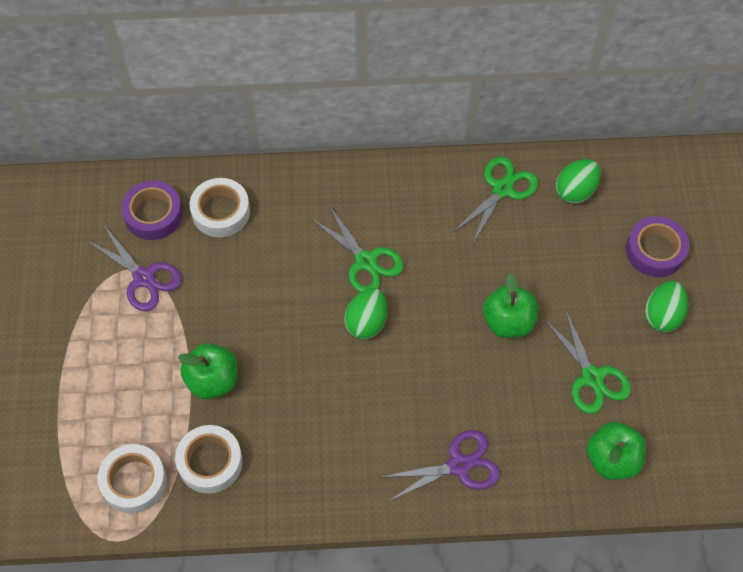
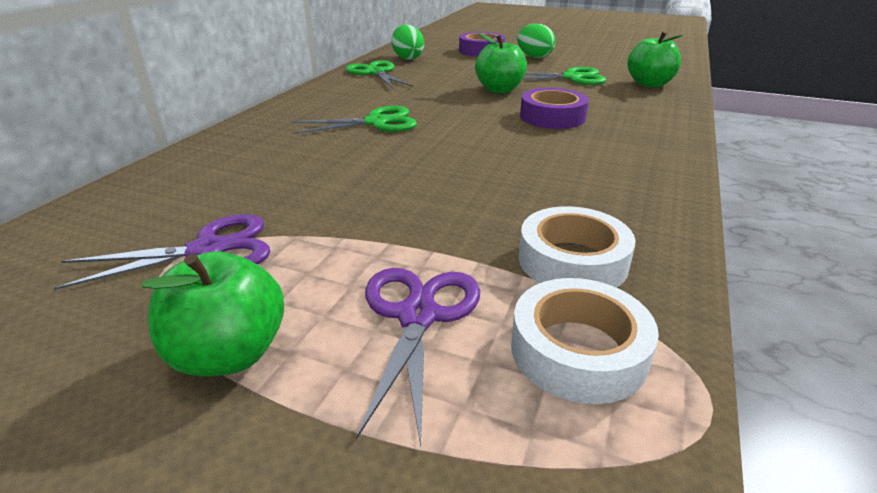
camera: 65 degrees left, 30 degrees down
purple tape [121,180,183,240] -> purple tape moved to [520,88,589,129]
green apple [178,343,238,399] -> green apple moved to [142,251,284,377]
white tape [190,178,250,237] -> none
green egg [344,288,387,339] -> none
purple scissors [379,430,500,502] -> purple scissors moved to [356,268,480,447]

